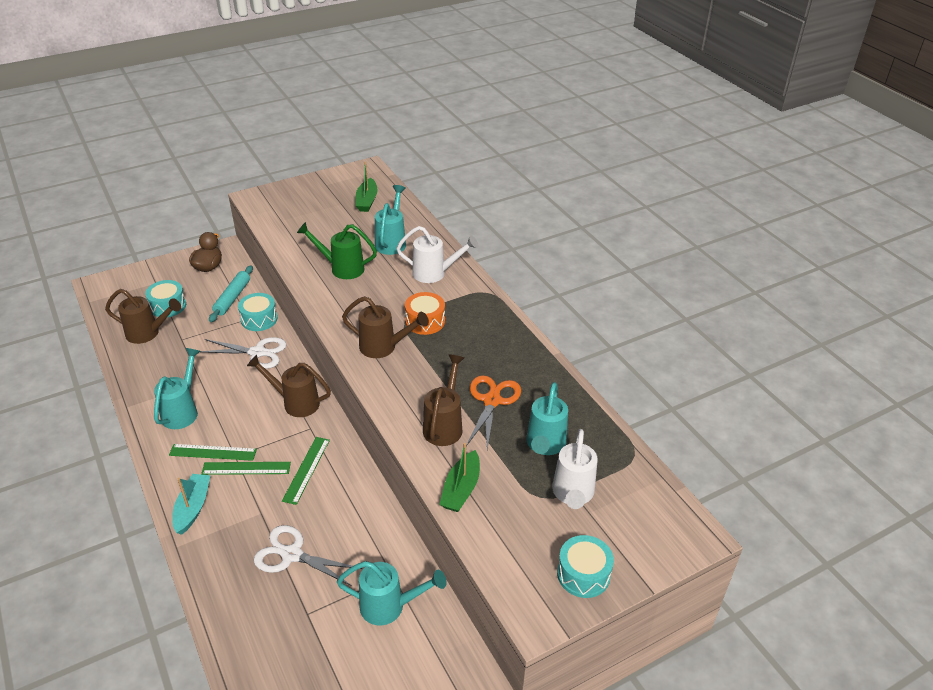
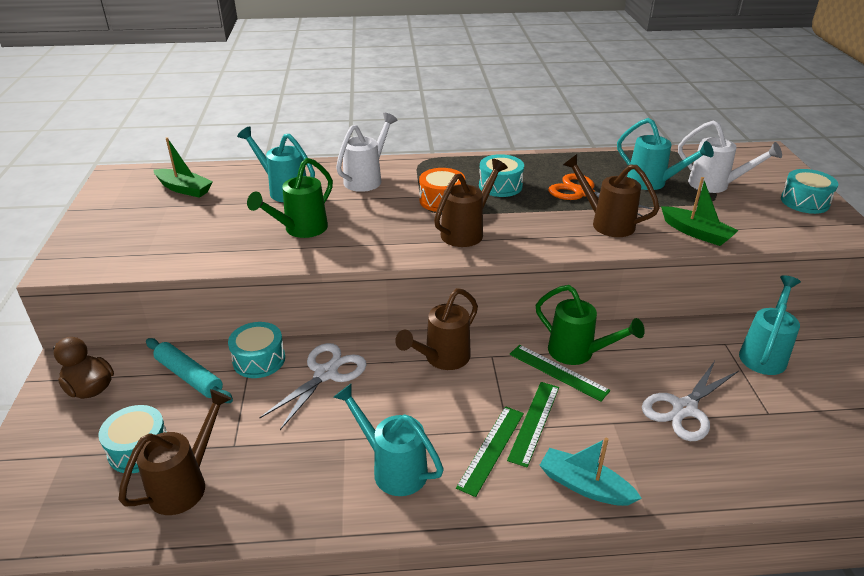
camera: 65 degrees left, 5 degrees down
none -> turquoise drum [479,154,524,197]
none -> green watering can [536,285,645,365]

